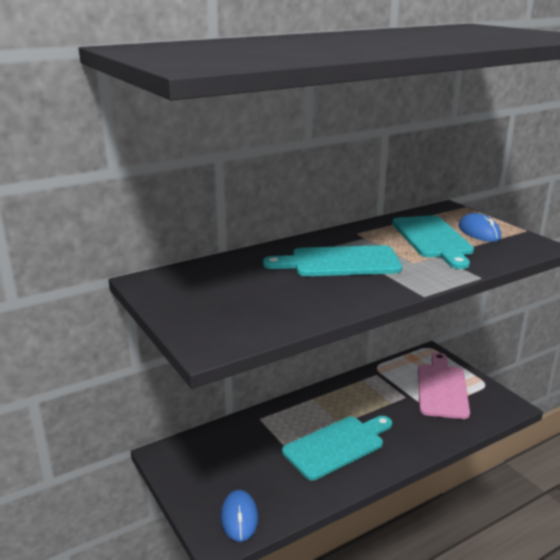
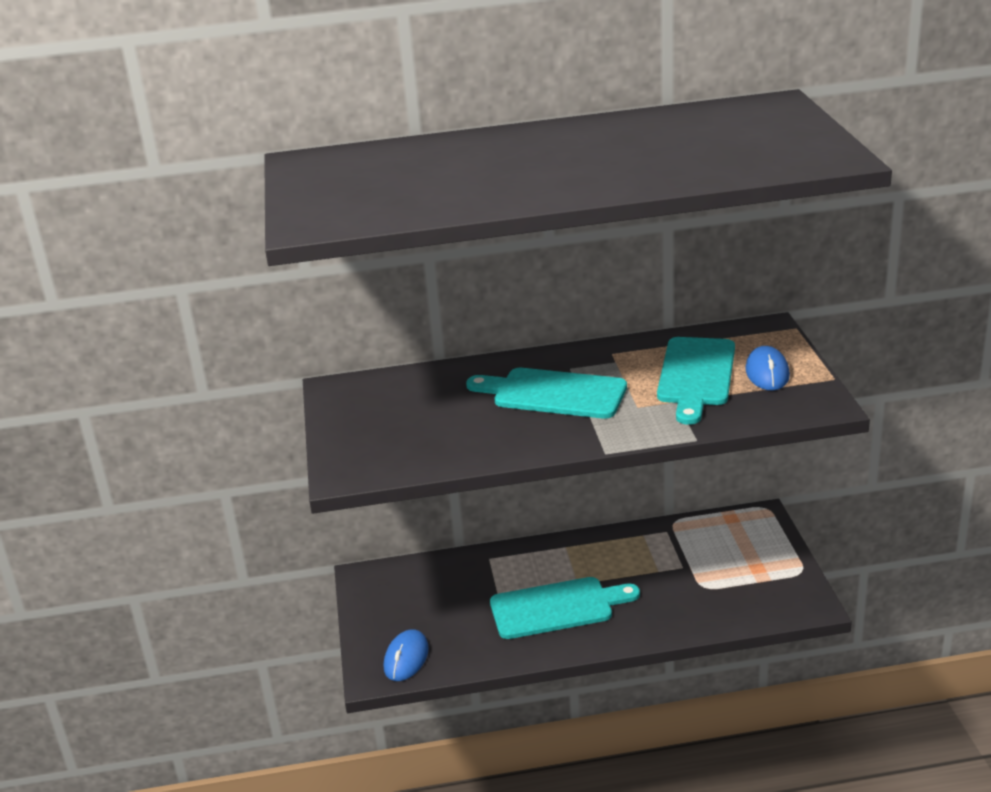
camera: 25 degrees right, 5 degrees up
pink cutting board [418,353,470,419] -> none

